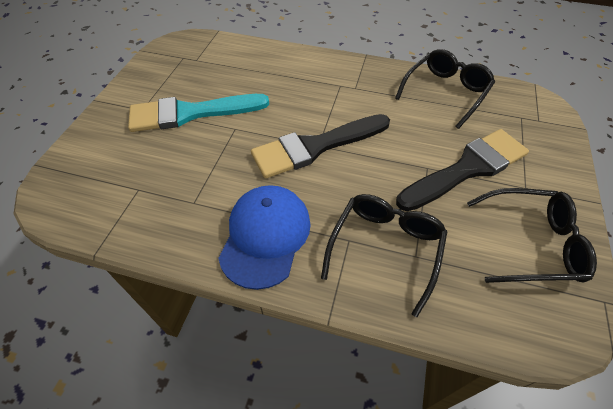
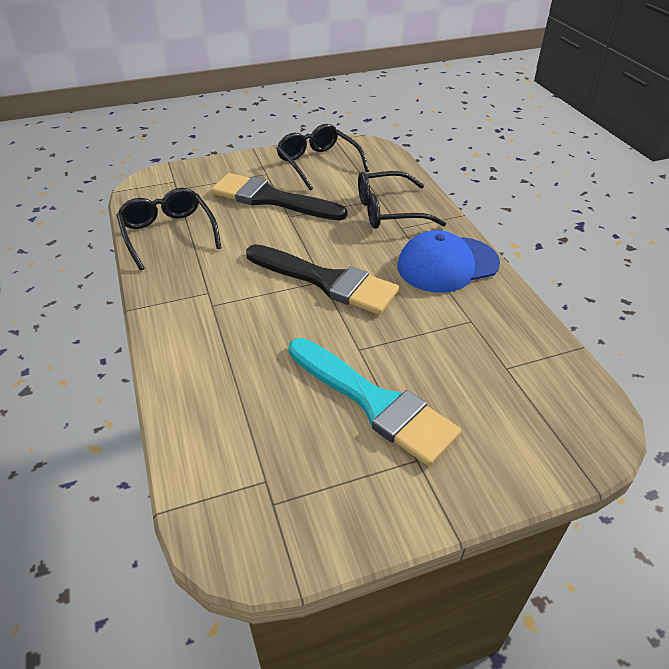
camera: 125 degrees left, 10 degrees down
black glasses [395,49,495,129] -> black glasses turned 60 degrees clockwise [116,188,221,270]

